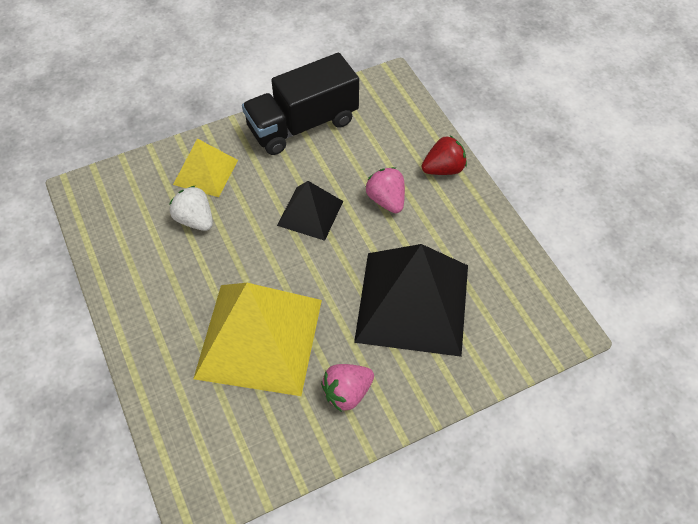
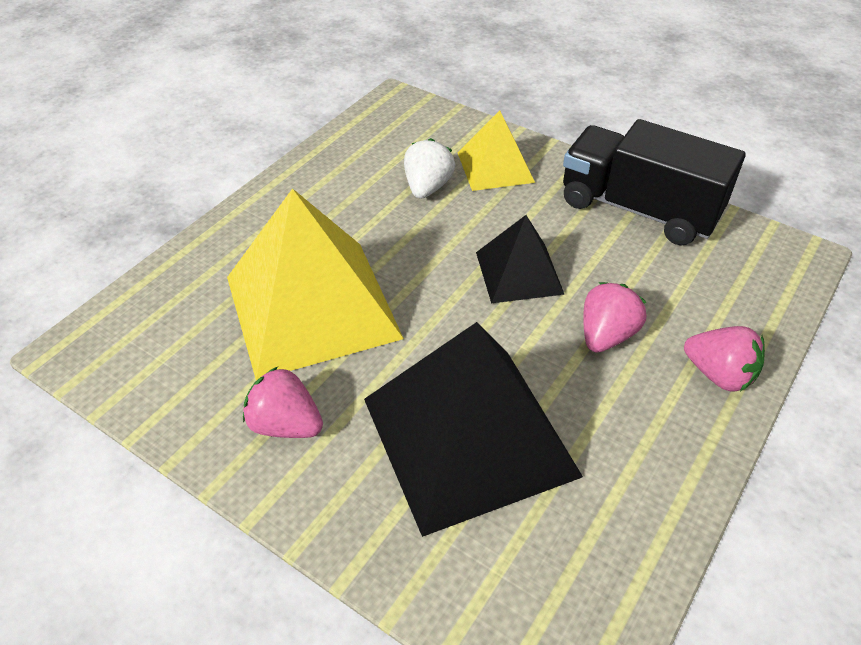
camera: 60 degrees right, 10 degrees down
red strawberry [422,136,467,175] -> pink strawberry [684,326,765,391]

